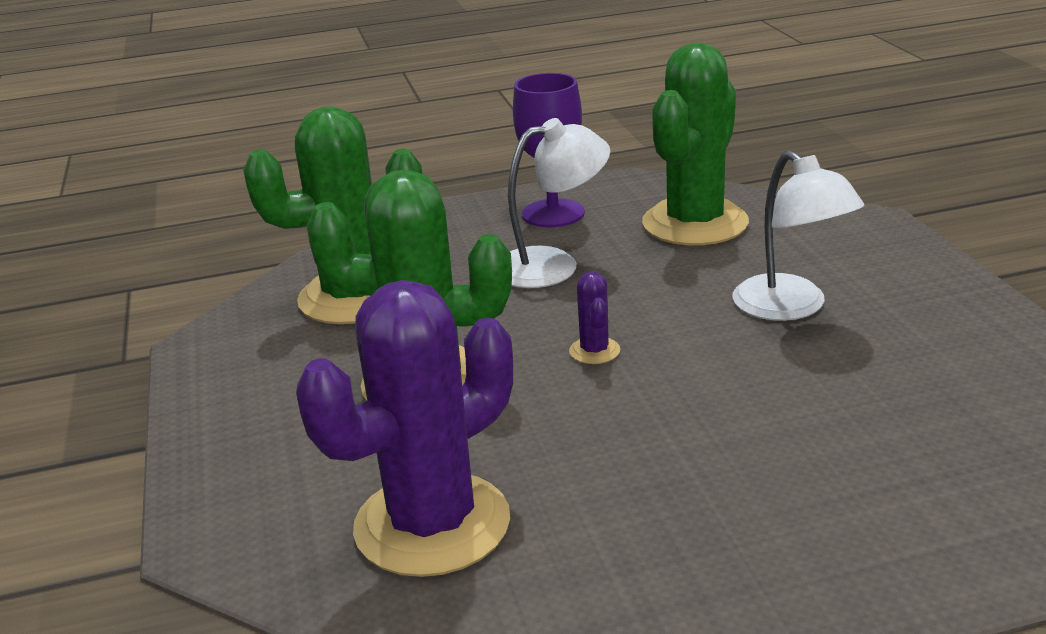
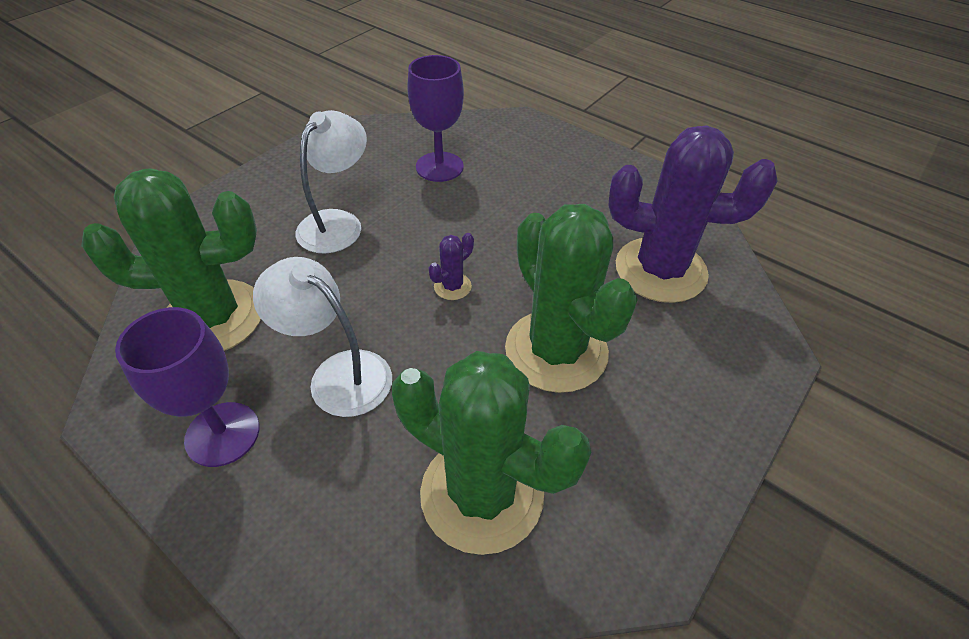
camera: 130 degrees left, 20 degrees up
none -> purple goblet [407,55,464,182]

